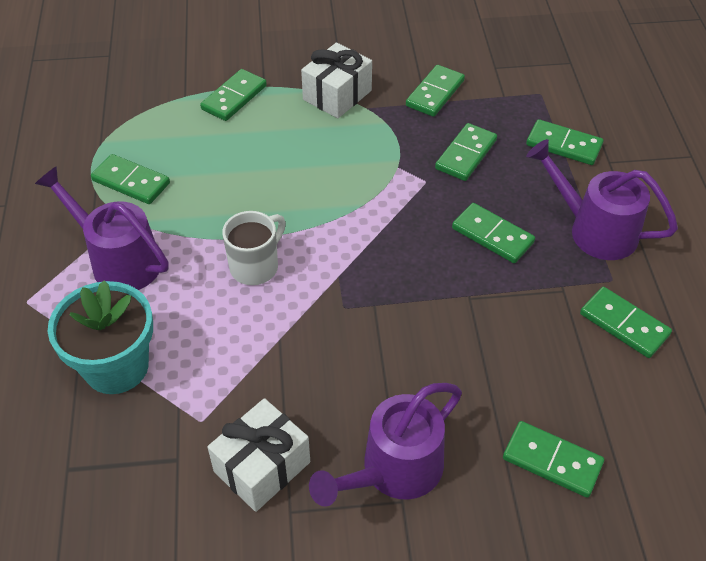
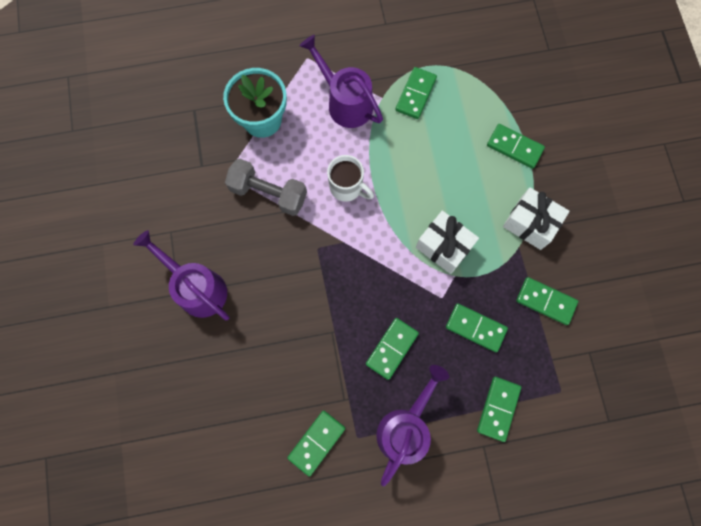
camera: 85 degrees right, 25 degrees up
purple watering can [35,166,169,290] -> purple watering can turned 75 degrees counterclockwise [299,35,383,128]
white gift [207,398,310,512] -> white gift moved to [416,211,479,274]
green domino [503,421,604,498] -> none
none -> grey dumbbell [225,159,307,216]

